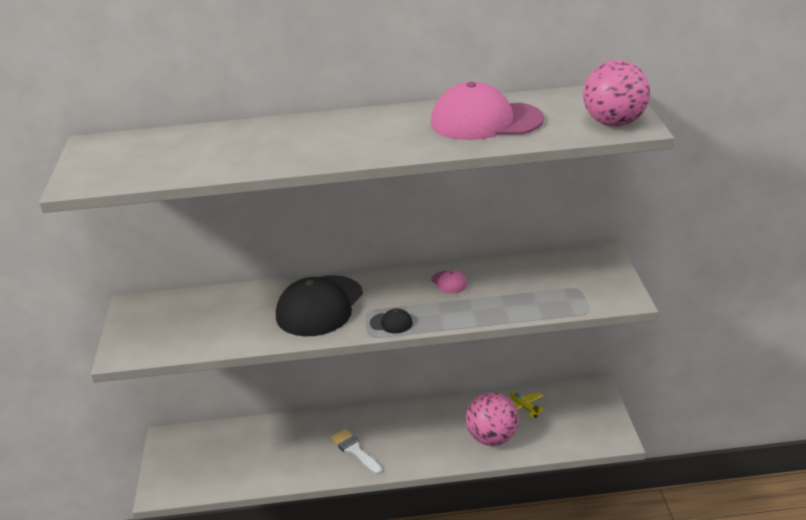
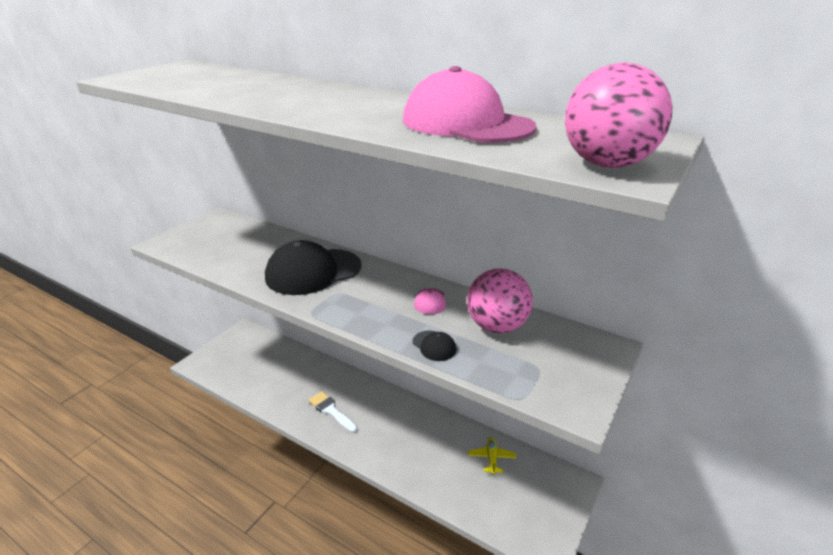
camera: 35 degrees right, 0 degrees up
white brush [331,429,382,474] -> white brush turned 45 degrees counterclockwise [308,391,358,433]
black cap [370,309,413,334] -> black cap moved to [413,331,456,361]
pink ball [466,392,519,446] -> pink ball moved to [467,268,533,333]

